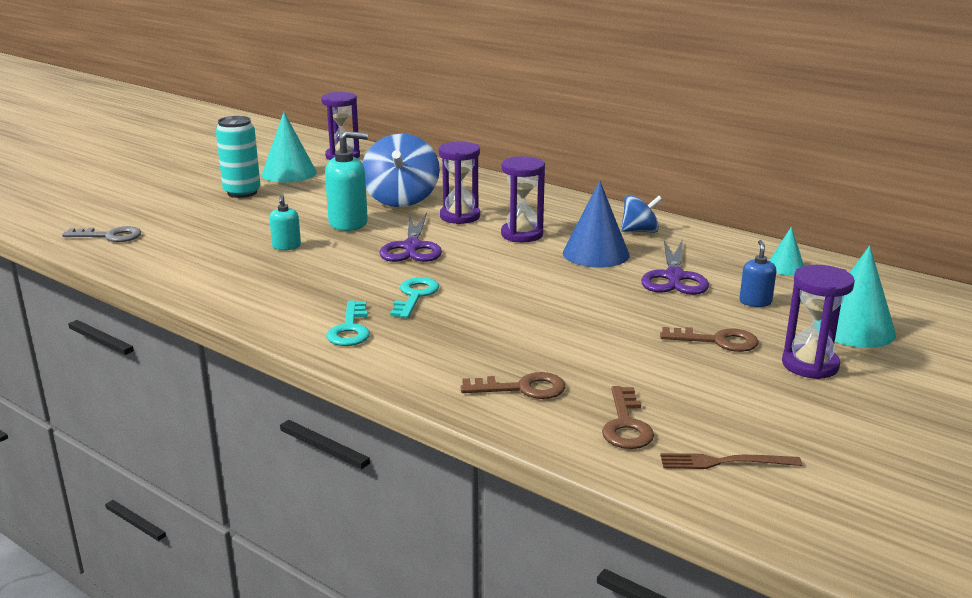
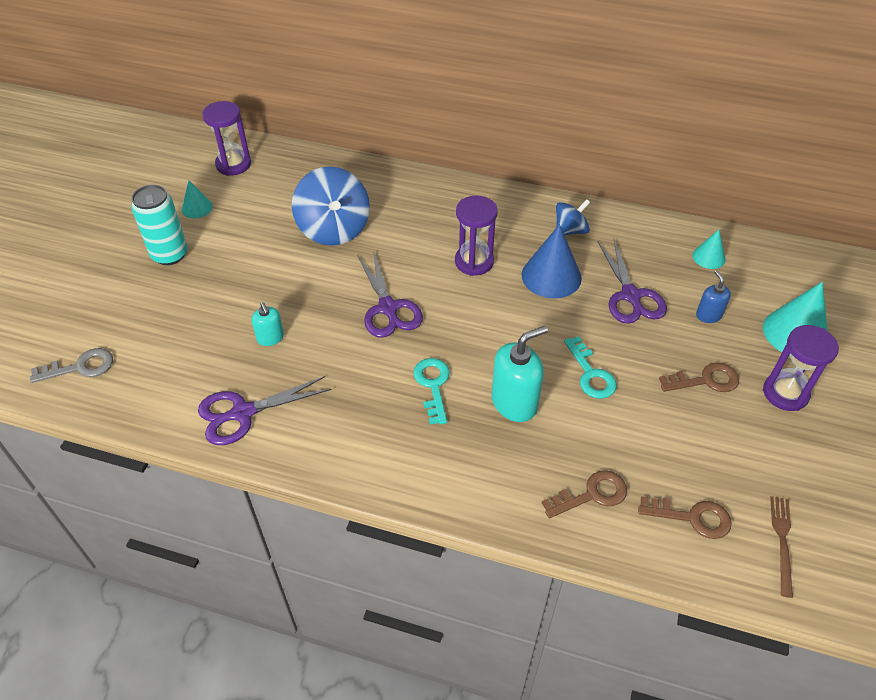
camera: 20 degrees left, 25 degrees up
turquoise cone [262,112,317,183] -> turquoise cone [182,180,213,218], size x0.55
turquoise soap dispenser [325,131,368,231] -> turquoise soap dispenser moved to [491,326,548,422]
turquoise key [326,301,370,346] -> turquoise key moved to [564,336,617,399]
purple hourglass [439,141,480,224] -> none
brown key [602,386,654,449] -> brown key turned 60 degrees counterclockwise [638,496,732,539]
brown fork [660,453,802,469] -> brown fork turned 120 degrees clockwise [770,496,793,598]
none -> purple scissors [198,376,332,445]

